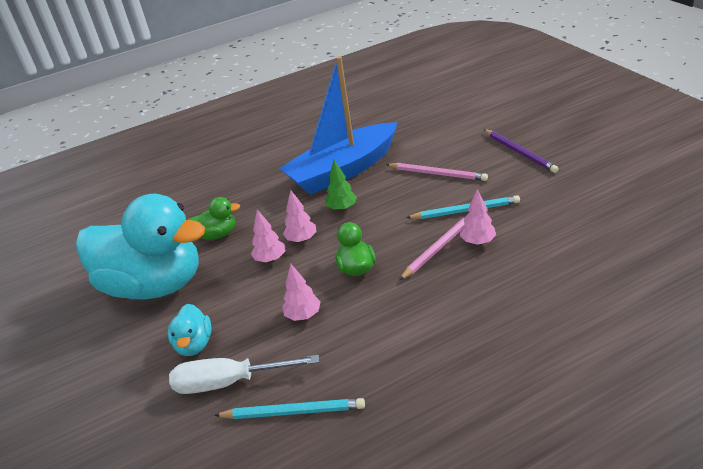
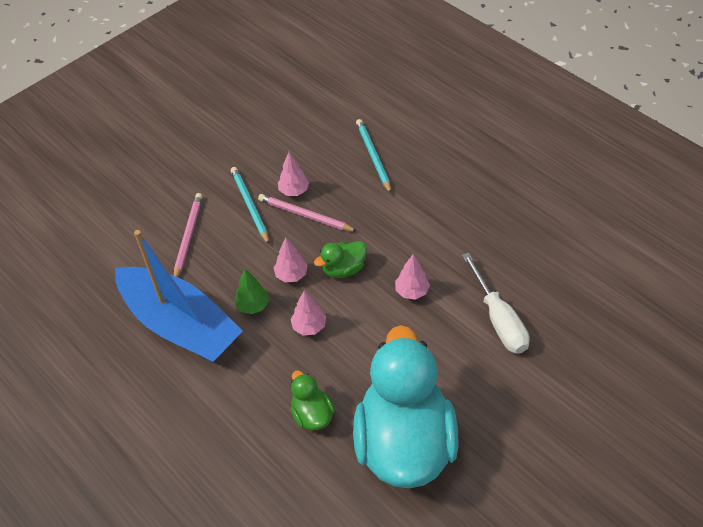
camera: 110 degrees left, 15 degrees up
turquoise duck [168,304,212,356] -> none
turquoise pencil [214,398,365,419] -> turquoise pencil moved to [356,119,391,194]
pink tree [251,210,285,262] -> pink tree moved to [274,238,308,283]
purple pencil [483,129,559,173] -> none

